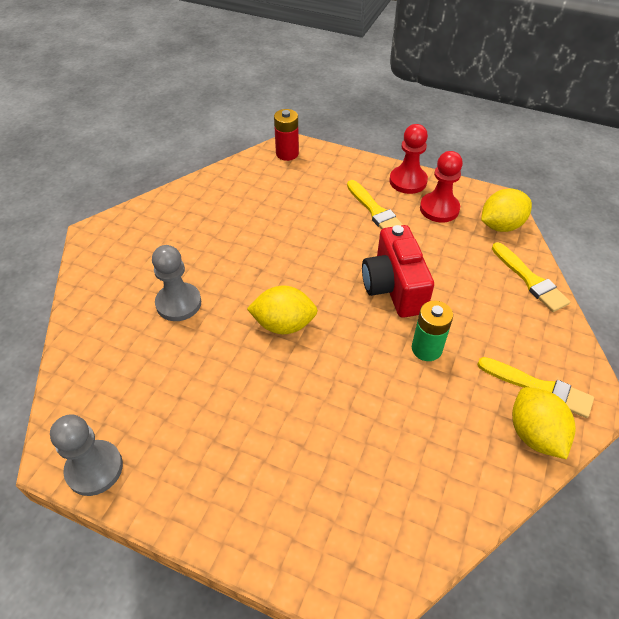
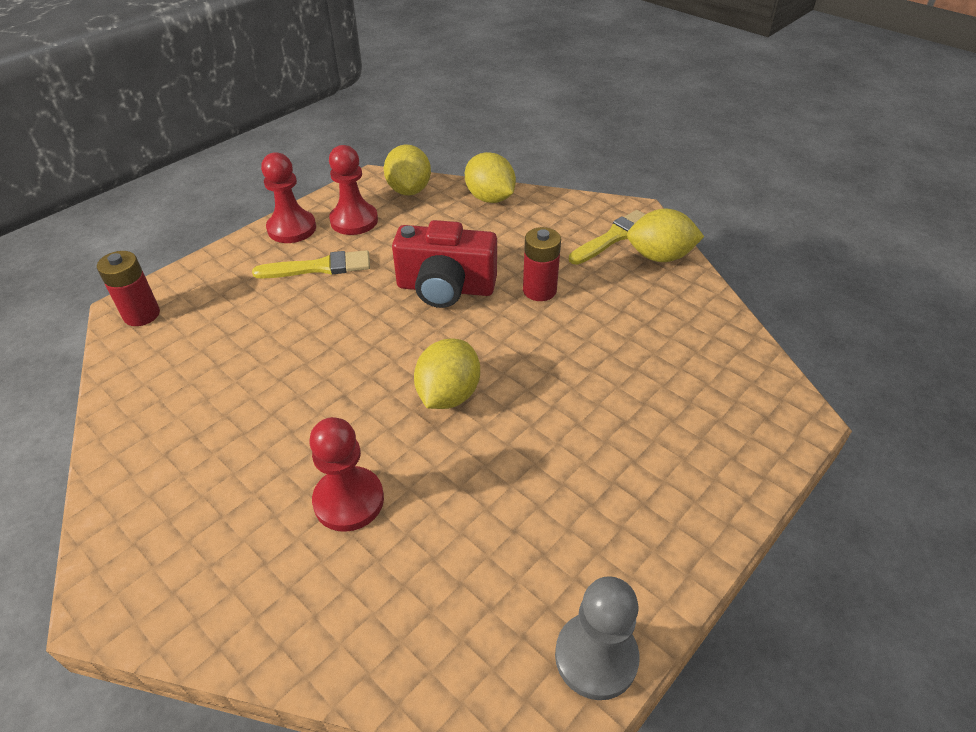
camera: 70 degrees left, 5 degrees down
grey pawn [152,245,201,321] -> red pawn [309,417,384,532]
green battery [412,301,453,361] -> red battery [523,227,561,301]
yellow brush [492,242,570,312] -> yellow lemon [465,152,516,203]

